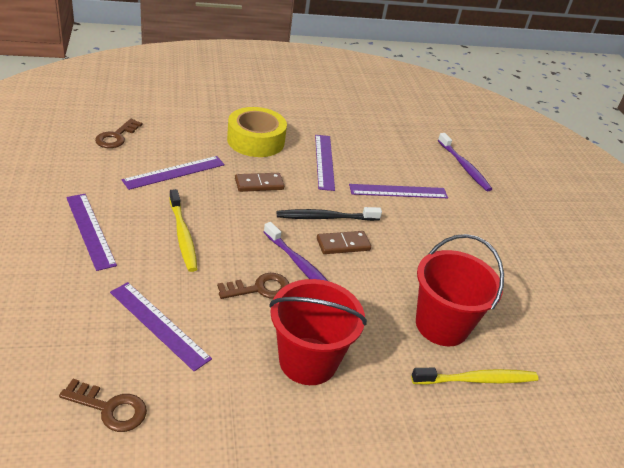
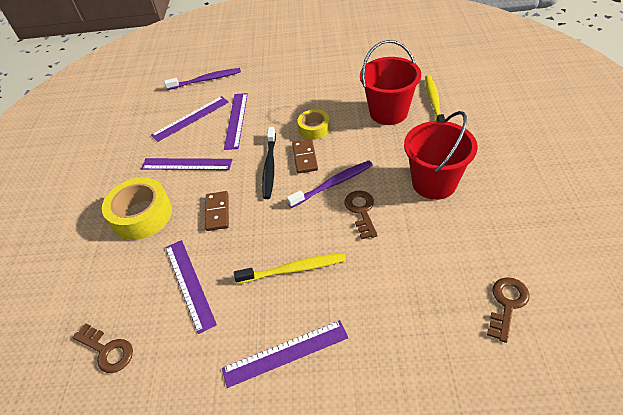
camera: 70 degrees left, 10 degrees up
purple ruler [110,282,212,371] -> purple ruler moved to [151,96,229,142]
none -> yellow tape [297,109,330,140]

